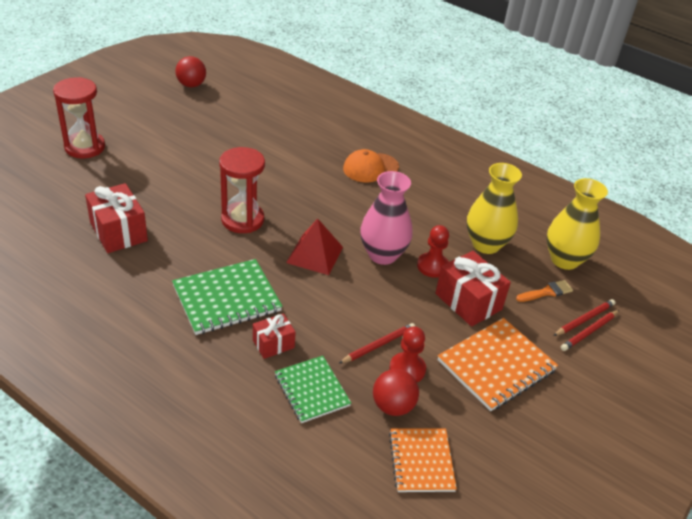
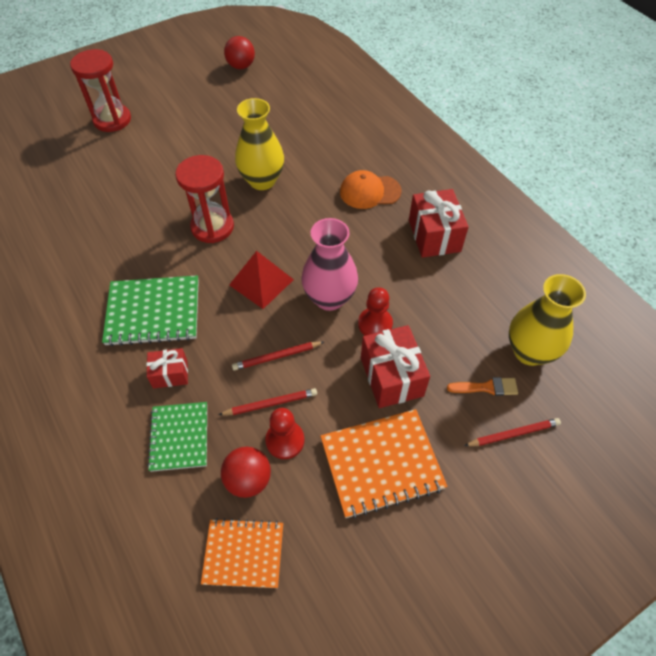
camera: 25 degrees right, 15 degrees up
red gift [85,183,148,253] -> red gift moved to [409,189,469,258]
orange notebook [389,428,457,492] -> orange notebook turned 75 degrees clockwise [201,518,283,588]
yellow vase [467,163,522,254] -> yellow vase moved to [235,98,284,190]
red pencil [561,310,619,351] -> red pencil moved to [232,341,324,370]

